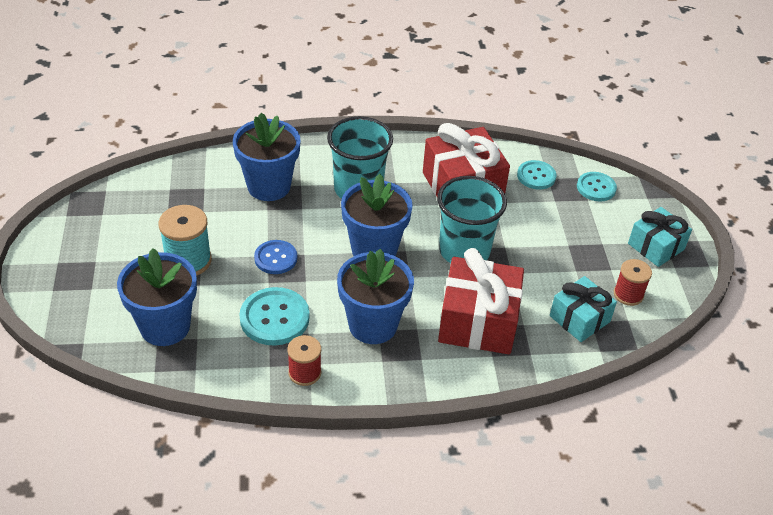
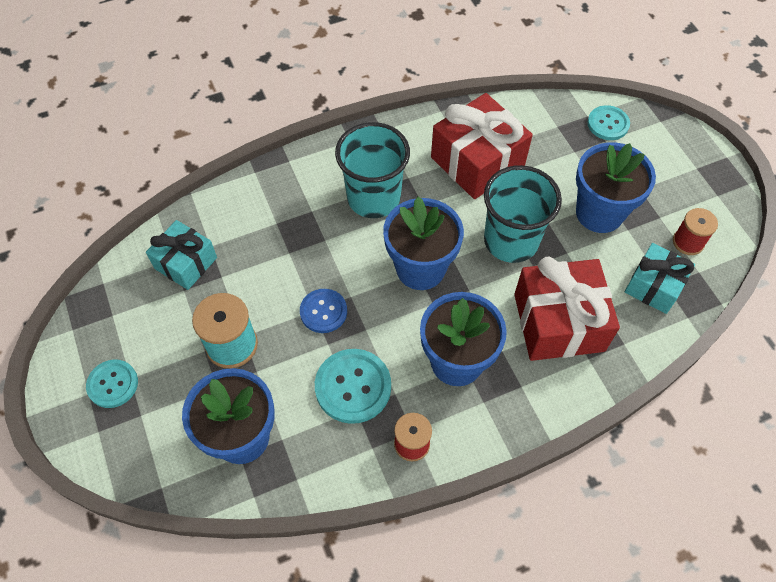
camera: 15 degrees left, 15 degrees up
blue flower pot [233,113,301,201] -> blue flower pot moved to [576,142,656,233]
turquoise button [517,160,556,190] -> turquoise button moved to [86,359,138,408]
turquoise gift [628,207,692,267] -> turquoise gift moved to [146,220,217,290]

